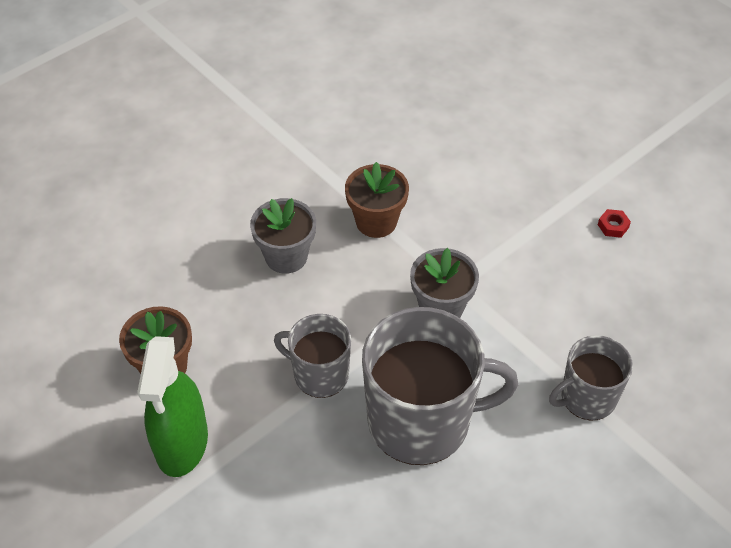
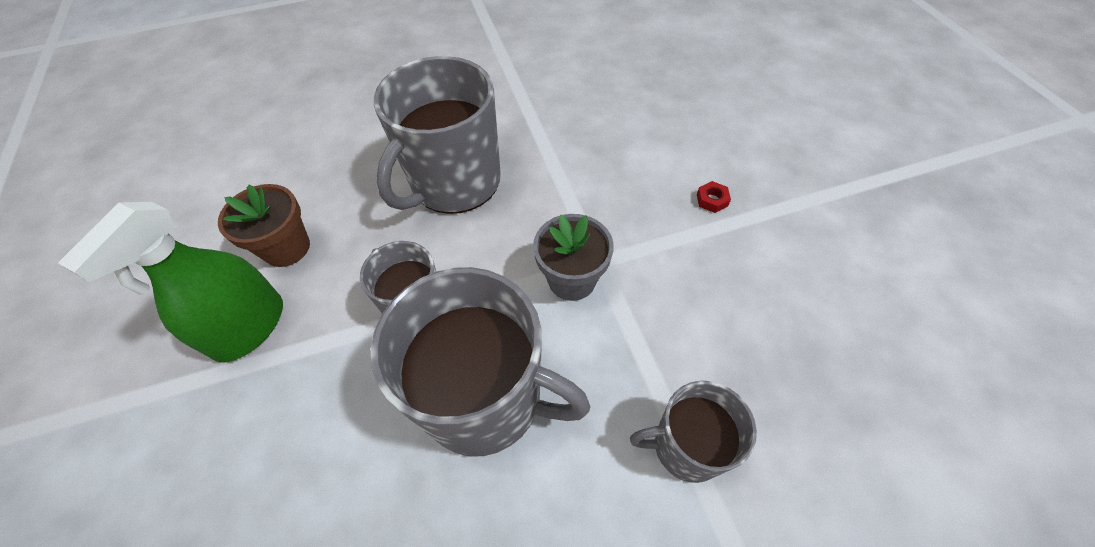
camera: 25 degrees right, 5 degrees up
grey flower pot [250,198,316,274] -> grey mug [374,56,501,214]
brown flower pot [345,162,409,238] -> none
red nut [598,209,631,238] -> red nut moved to [697,181,731,213]

